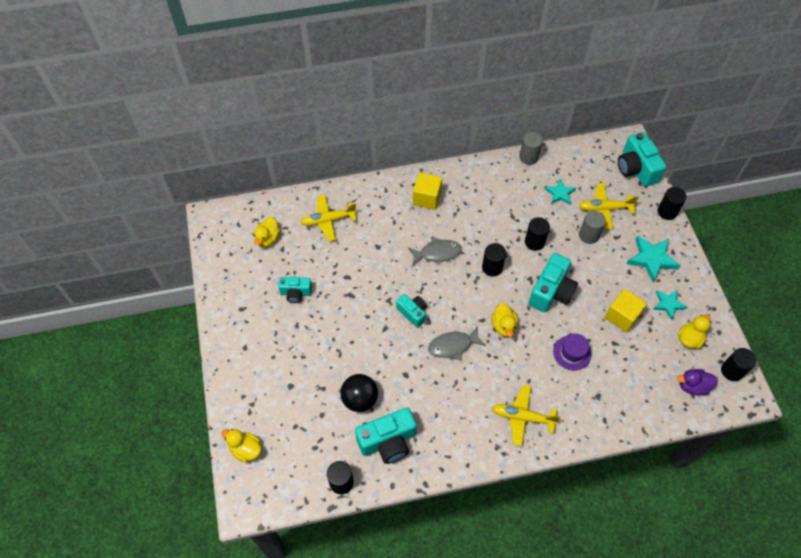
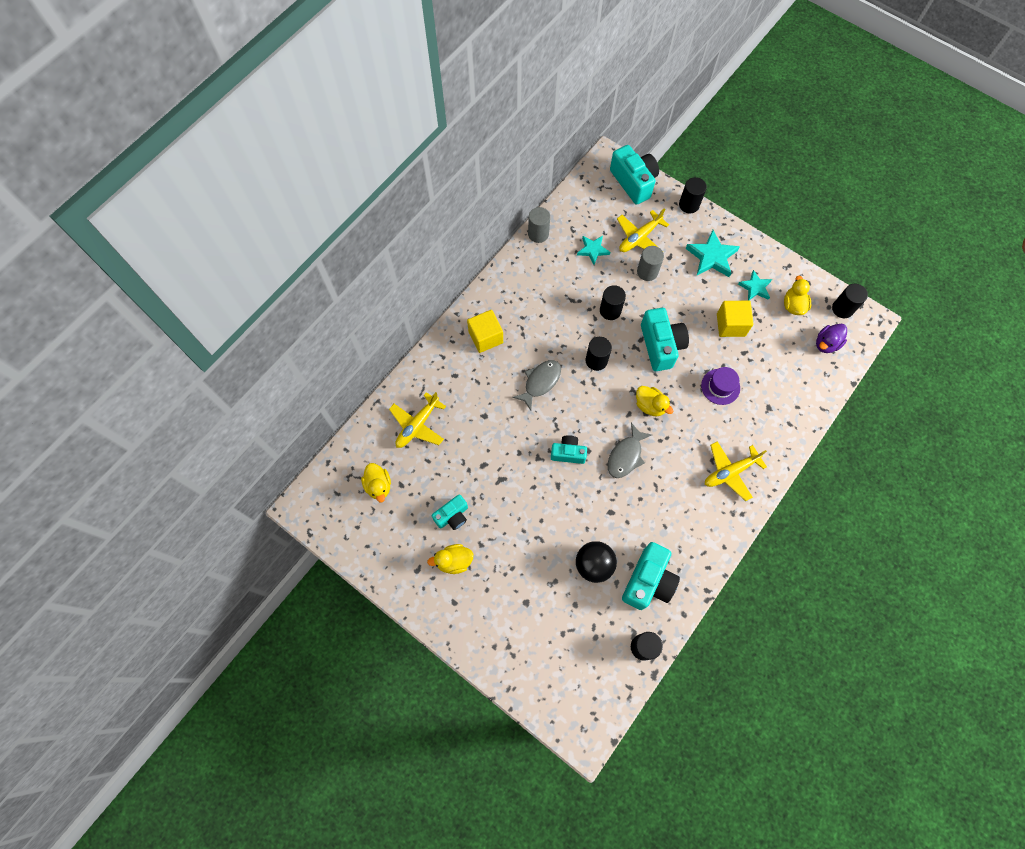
camera: 40 degrees left, 10 degrees up
yellow duck [222,429,262,463] -> yellow duck moved to [427,544,473,574]
turquoise camera [618,132,667,187] -> turquoise camera turned 150 degrees counterclockwise [610,145,659,205]

